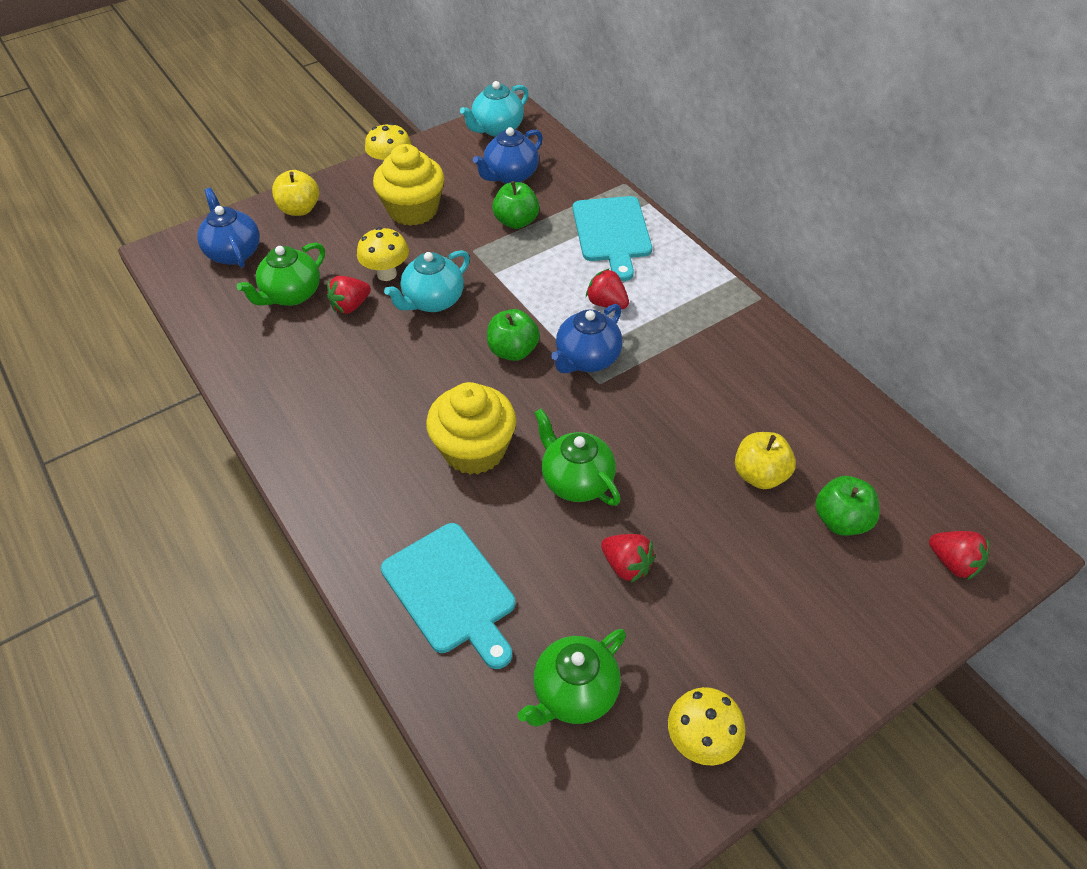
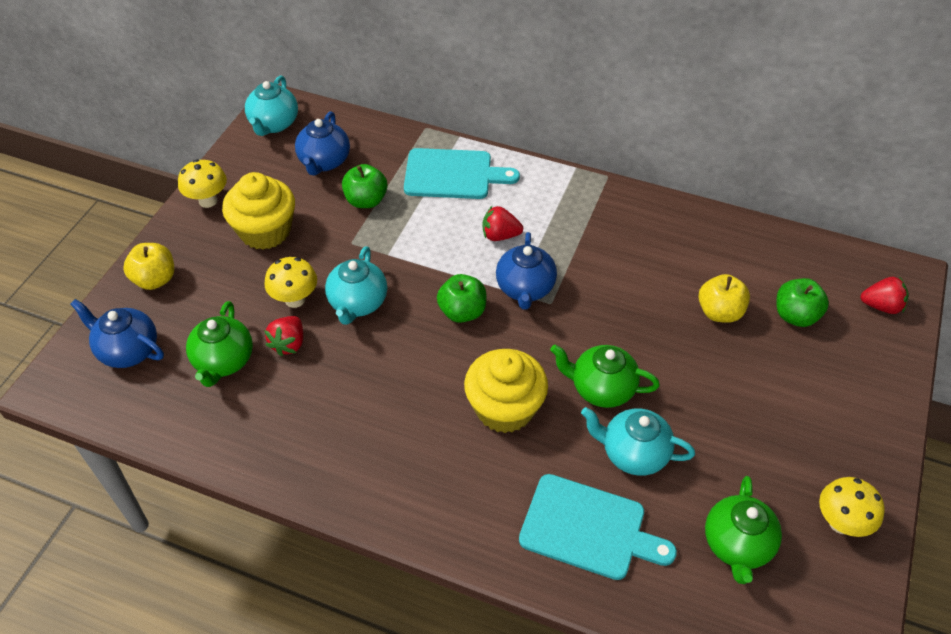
camera: 35 degrees left, 0 degrees up
turquoise cutting board [573,196,652,281] -> turquoise cutting board turned 45 degrees counterclockwise [404,148,520,199]
red strawberry [601,534,655,583] -> none
none -> turquoise teapot [581,407,695,476]

